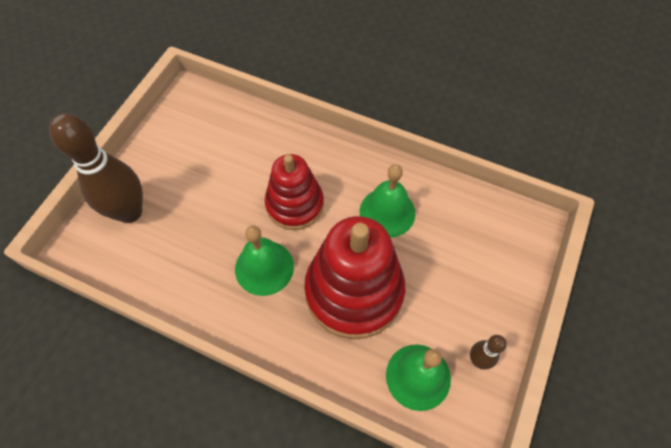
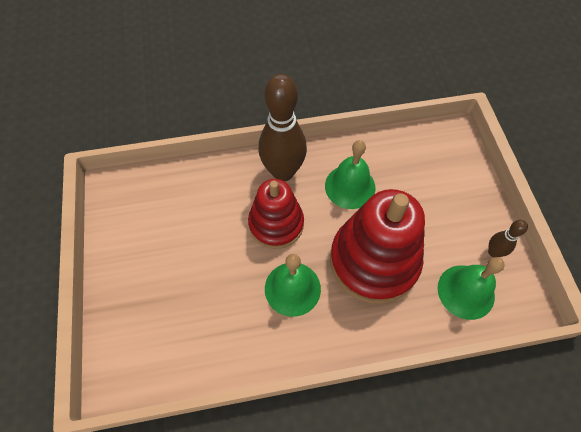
camera: 35 degrees left, 0 degrees up
brown bowling pin [49,113,143,223] -> brown bowling pin moved to [259,74,307,181]

